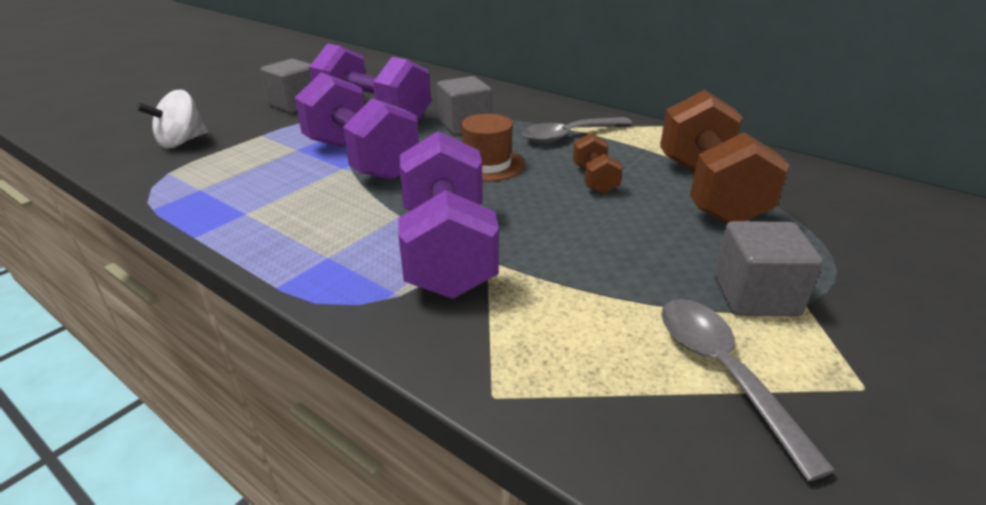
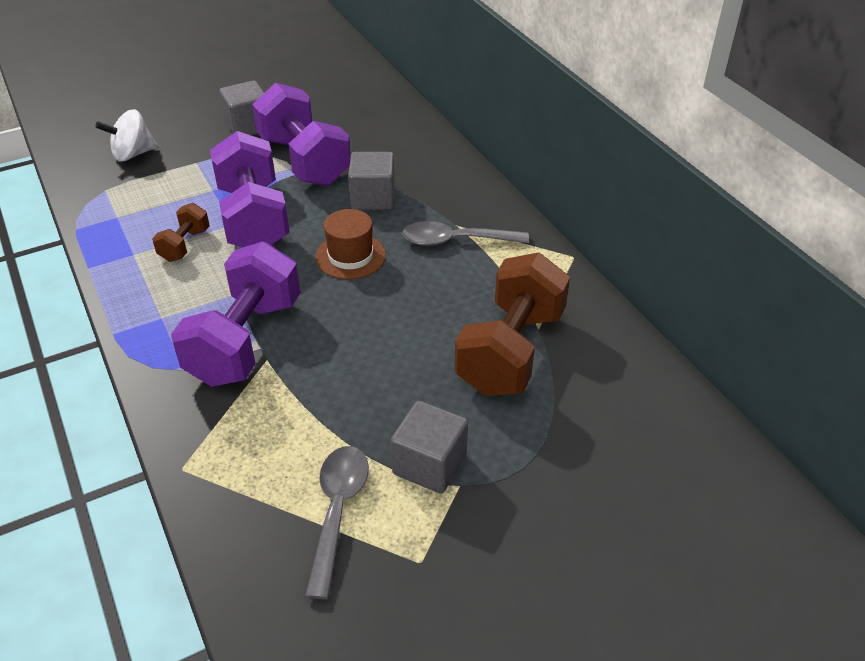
camera: 25 degrees right, 10 degrees up
brown dumbbell [573,133,623,195] -> brown dumbbell moved to [152,203,210,262]

